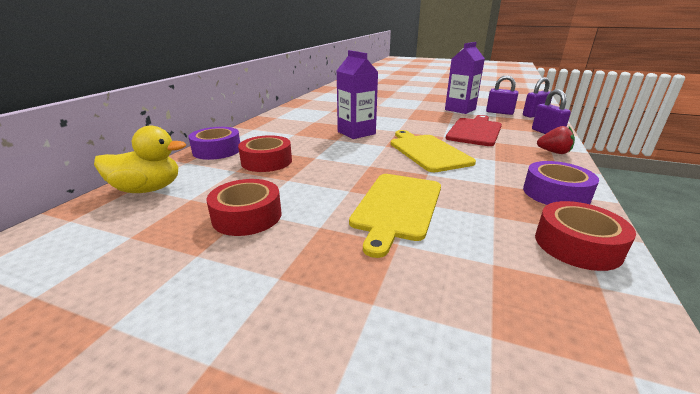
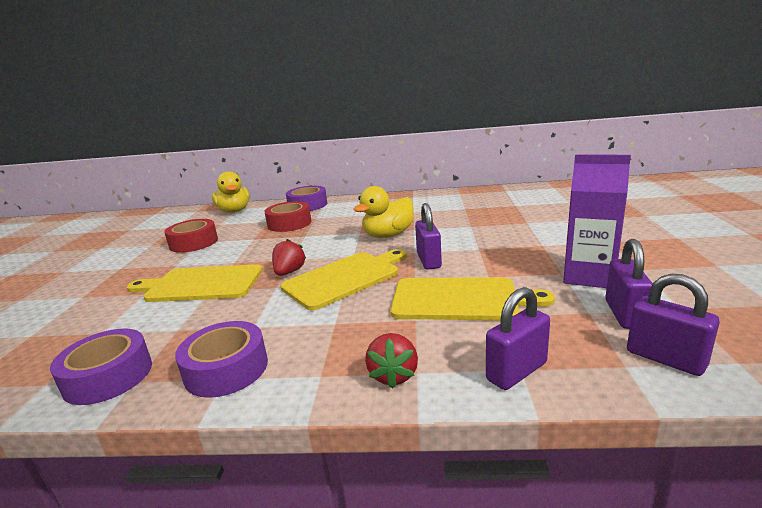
camera: 75 degrees right, 5 degrees down
purple carton [337,50,378,139] -> yellow duck [353,186,414,238]
red cutting board [446,115,502,146] -> yellow cutting board [390,278,555,321]
red tape [535,201,636,271] -> purple tape [50,328,152,405]
none -> red strawberry [272,239,306,276]
none -> purple padlock [415,203,442,270]

